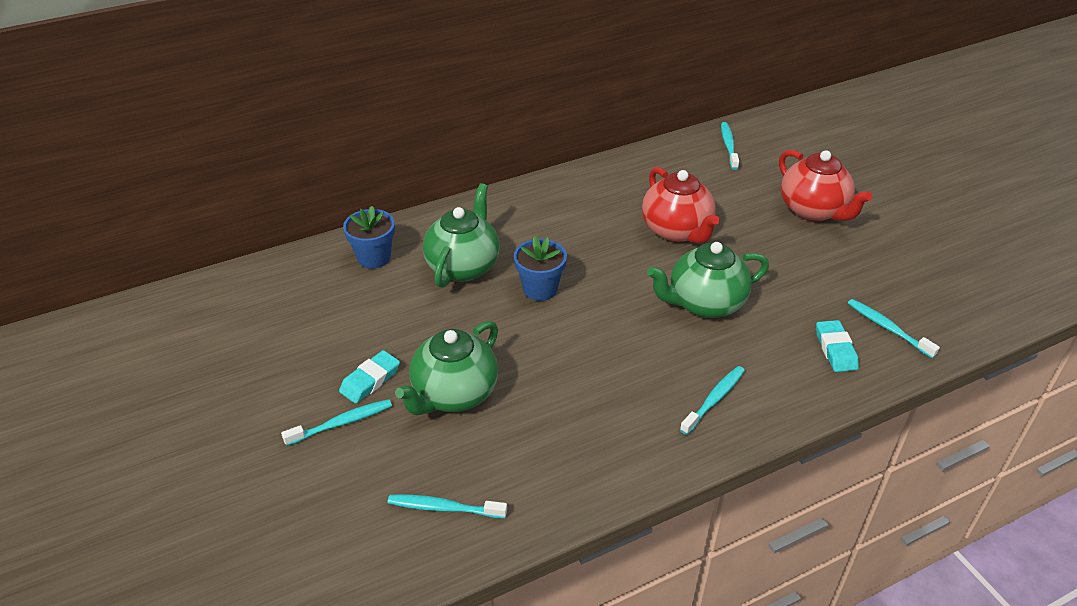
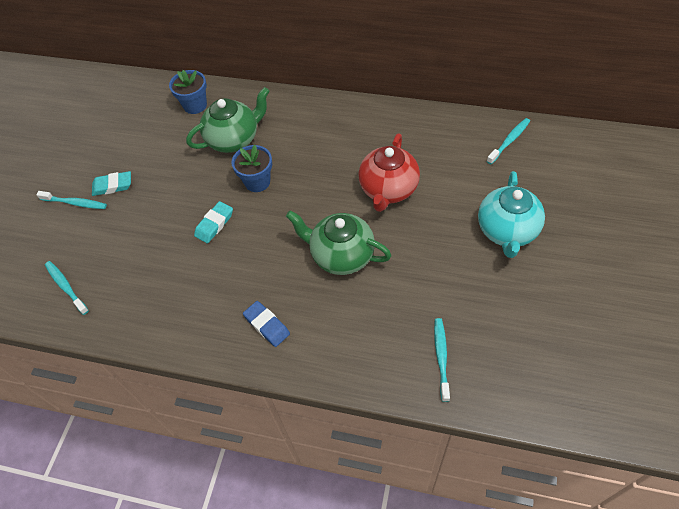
camera: 45 degrees right, 15 degrees up
green teapot [395,321,498,415] -> none
turquoise toothbrush [680,366,745,435] -> blue eraser [243,301,290,347]
red teapot [779,150,872,221] -> turquoise teapot [478,171,545,258]
turquoise eraser [816,320,859,372] -> turquoise eraser moved to [194,201,233,243]

